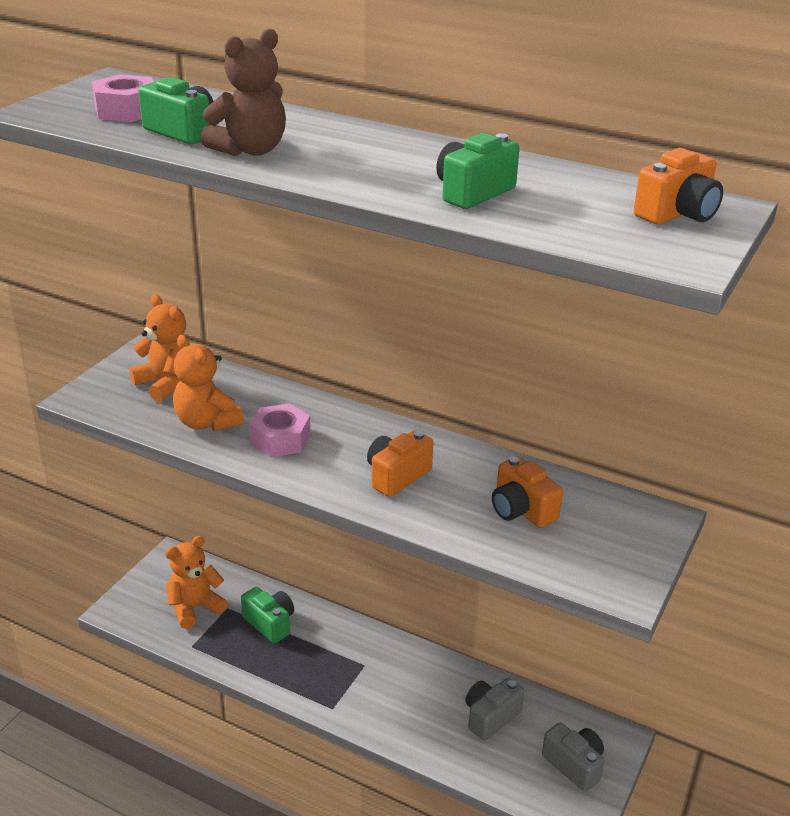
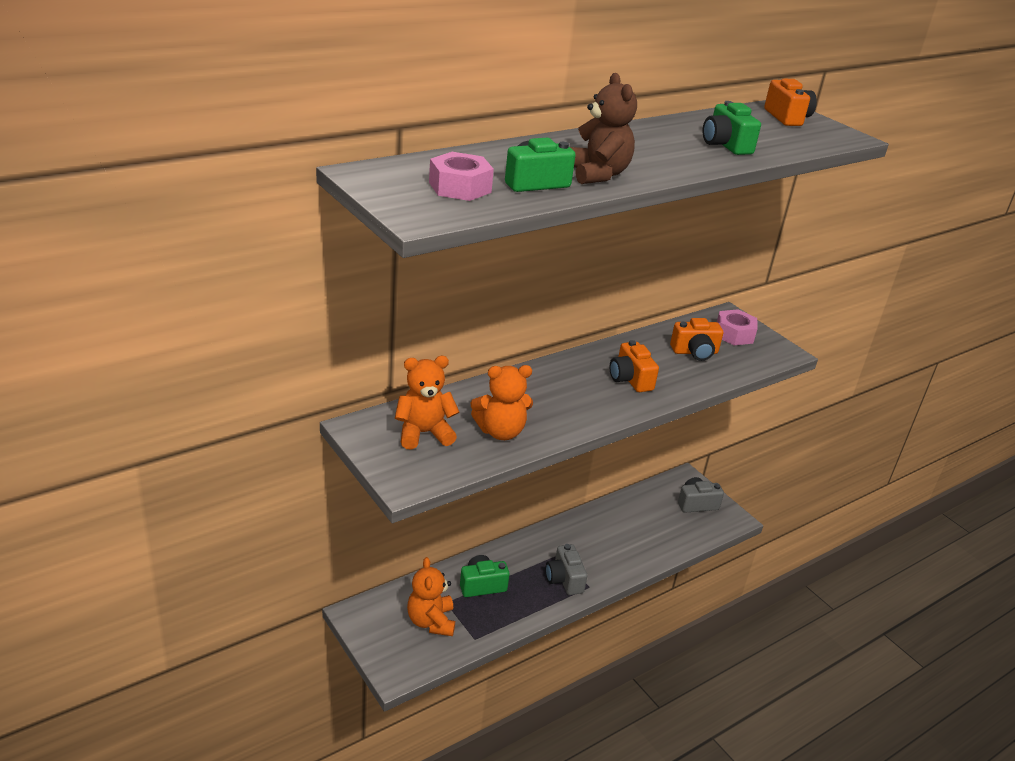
camera: 65 degrees left, 0 degrees up
pink nut [249,403,311,457] -> pink nut moved to [717,309,758,345]
grey camera [465,678,524,741] -> grey camera moved to [545,544,587,595]

